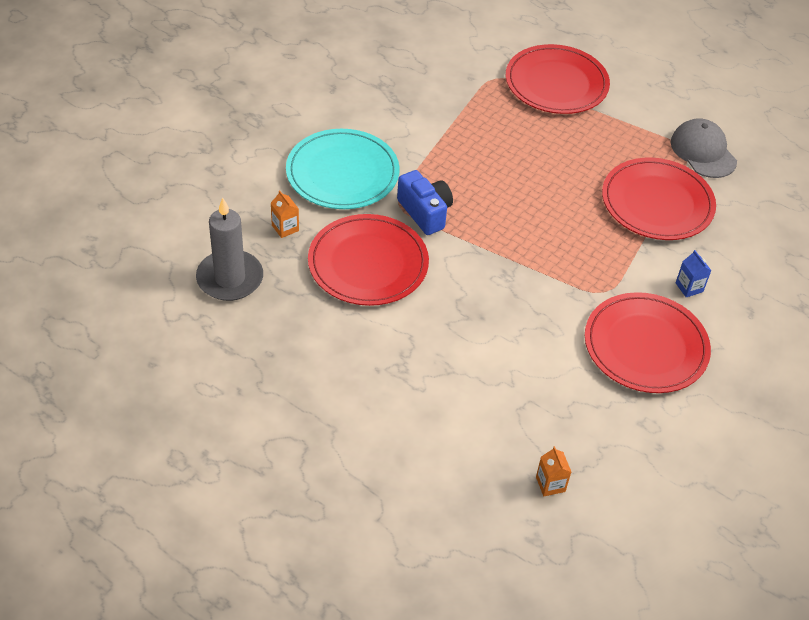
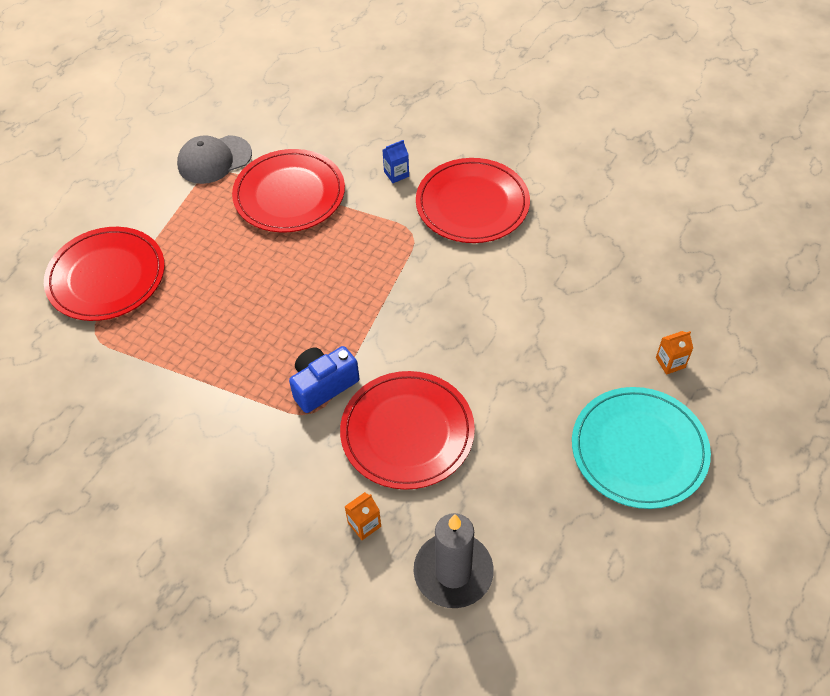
camera: 90 degrees left, 5 degrees up
turquoise plate [286,129,400,209] -> turquoise plate moved to [572,387,711,509]
orange carton [536,446,571,496] -> orange carton moved to [656,331,693,375]

